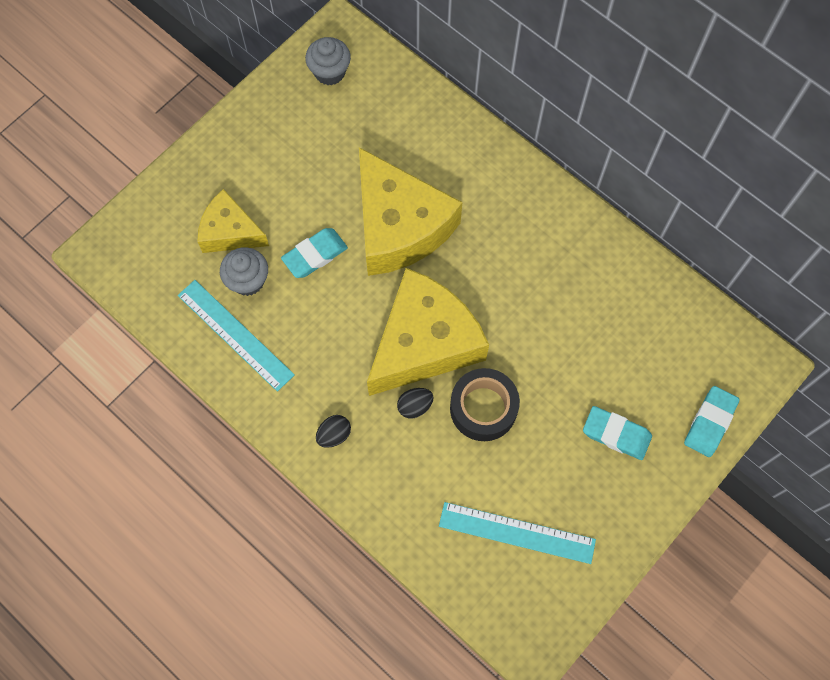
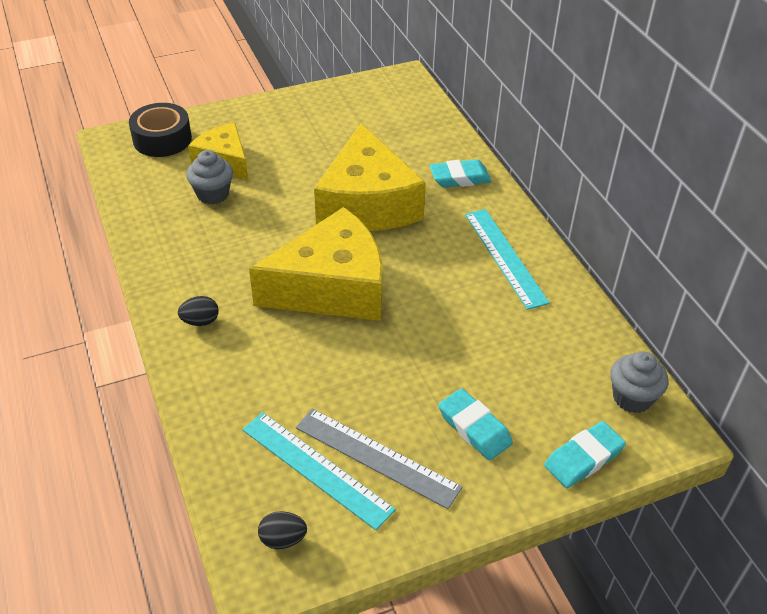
camera: 25 degrees right, 25 degrees down
turquoise ruler [178,280,295,392] -> turquoise ruler moved to [465,209,550,310]
turquoise eraser [281,228,348,278] -> turquoise eraser moved to [430,160,491,188]
grey cupcake [305,37,351,85] -> grey cupcake moved to [610,351,668,413]
black egg [397,388,433,419] -> black egg moved to [258,511,307,549]
black tape [450,368,520,441] -> black tape moved to [129,103,192,157]
none -> grey ruler [296,409,463,509]

